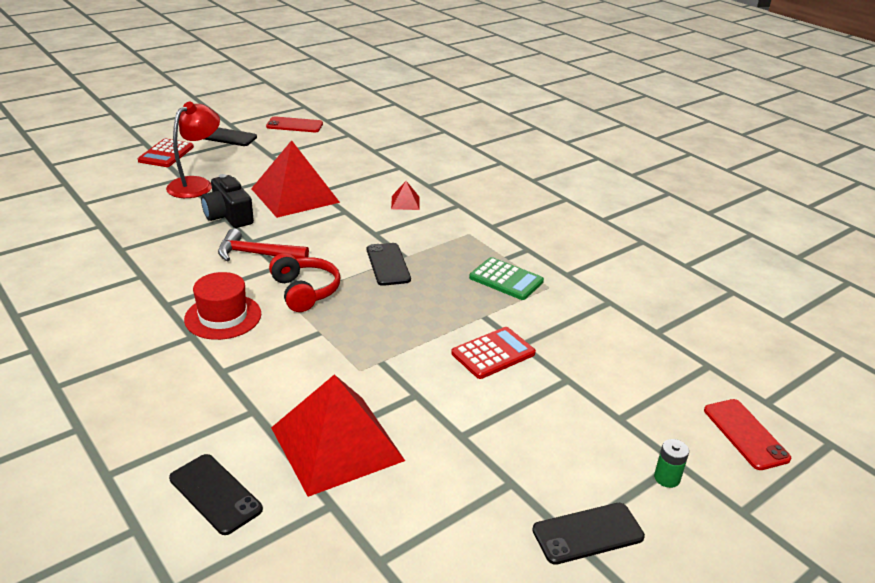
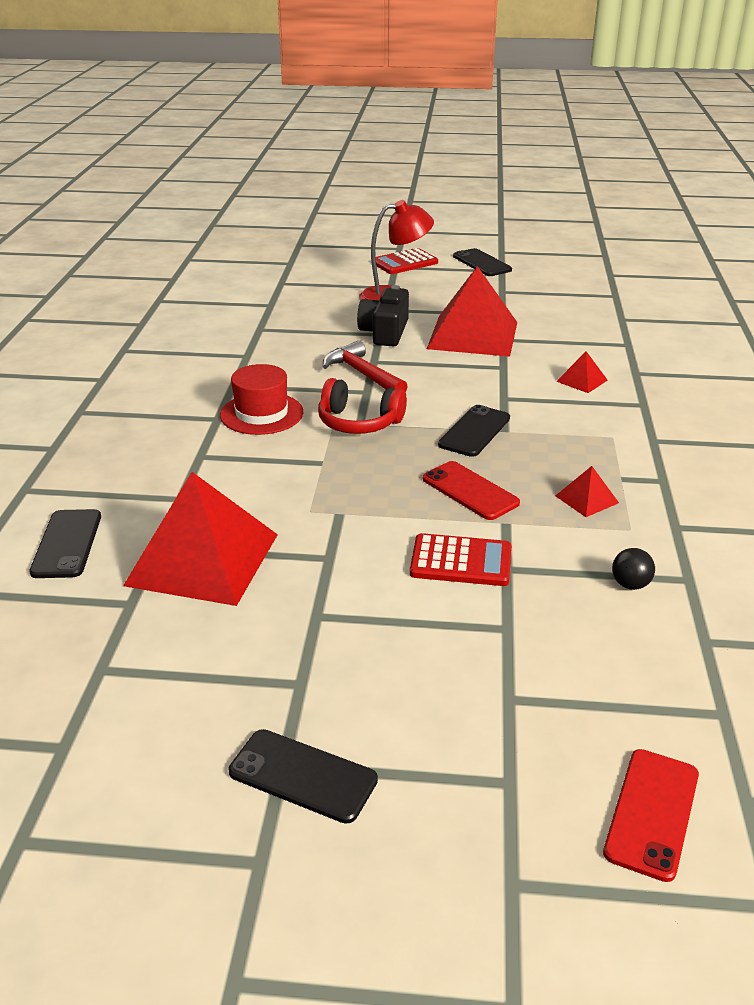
camera: 45 degrees right, 0 degrees up
red phone [266,116,323,132] -> red phone moved to [423,461,520,520]
red headphones [269,253,340,312] -> red headphones turned 90 degrees clockwise [318,378,407,434]
green calculator [469,257,544,300] -> red pyramid [555,466,619,517]
green battery [654,439,689,488] -> none
none -> black ball [612,548,655,590]

